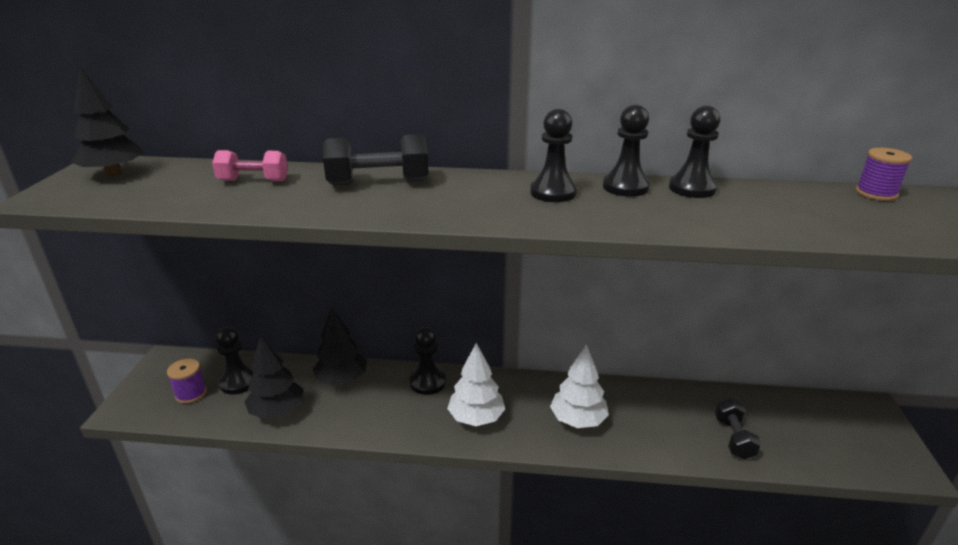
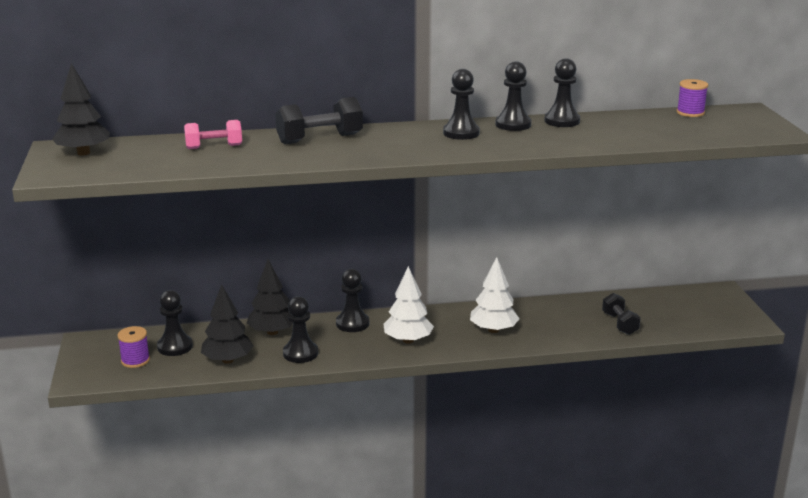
camera: 15 degrees left, 5 degrees down
none -> black pawn [283,296,318,363]

